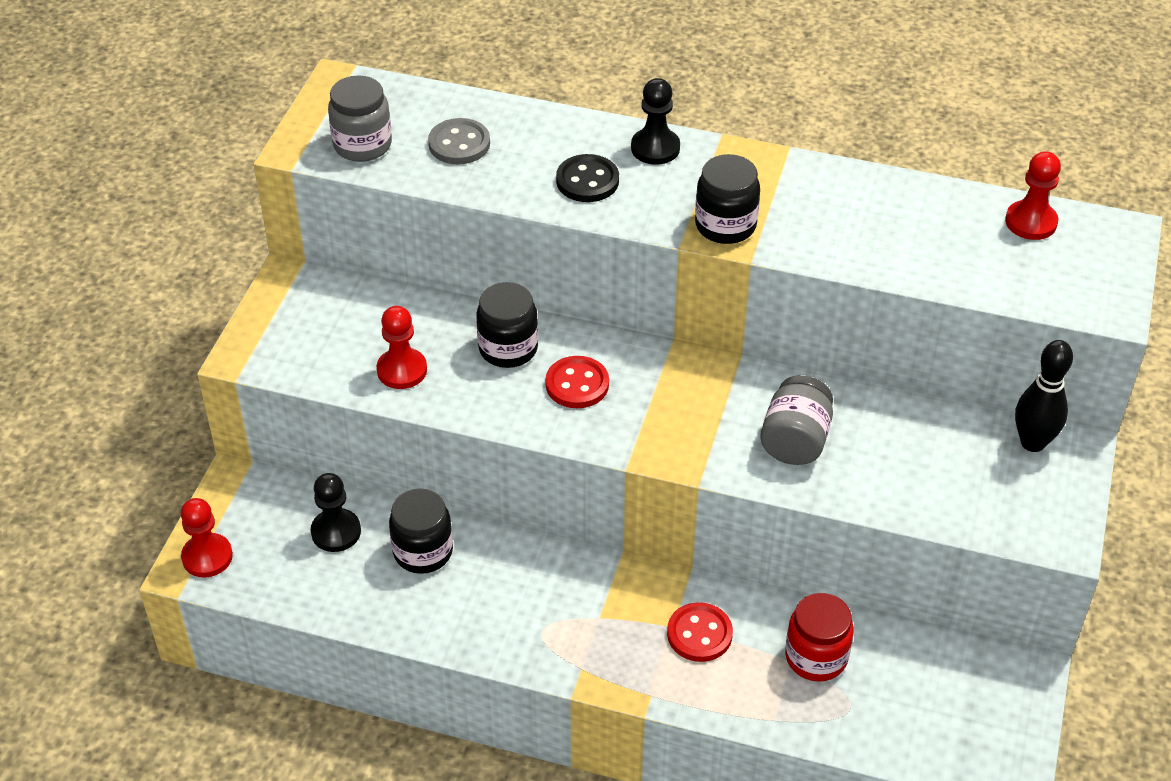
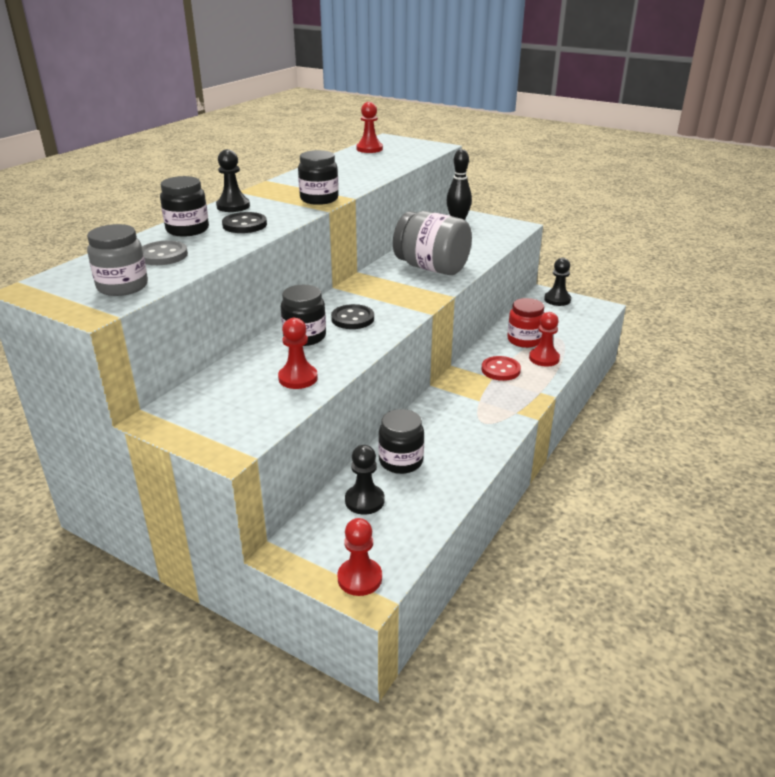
camera: 75 degrees left, 15 degrees down
red button [545,356,609,408] -> black button [331,304,374,329]
grey jar [760,375,833,465] -> grey jar [393,211,472,275], size x1.53
none -> black jar [160,176,209,237]
none -> red pawn [529,312,560,367]
none -> black pawn [544,258,571,306]

